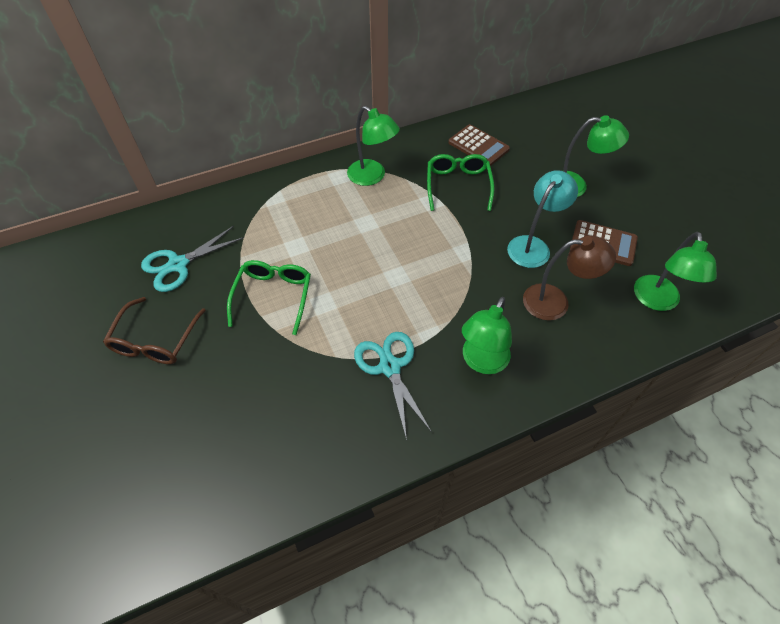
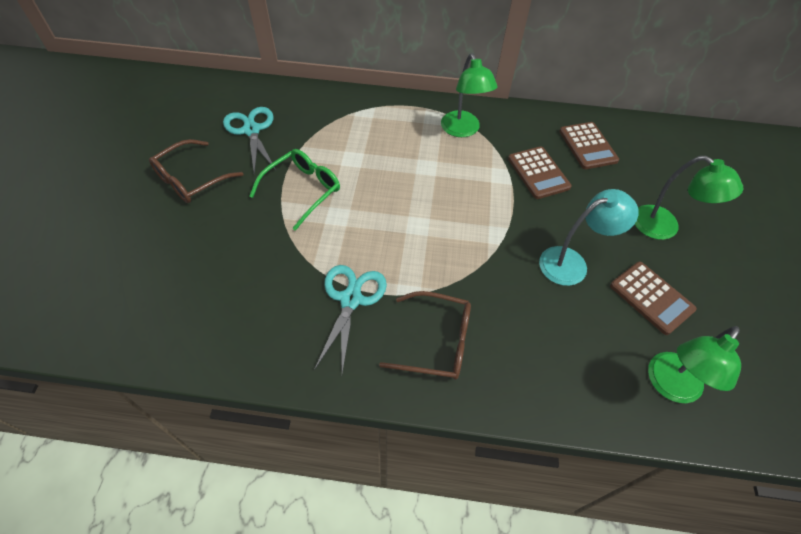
camera: 30 degrees right, 0 degrees up
turquoise scissors [141,226,244,292] -> turquoise scissors turned 75 degrees clockwise [223,107,276,174]
green glasses [427,154,494,211] -> brown calculator [508,146,572,199]
green lamp [462,297,512,374] -> brown glasses [379,291,471,380]
brown lamp [523,236,616,321] -> none

